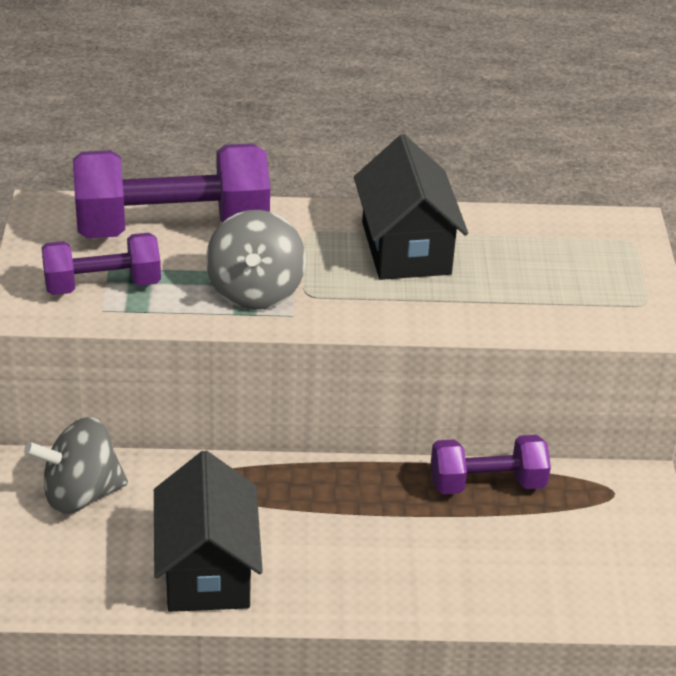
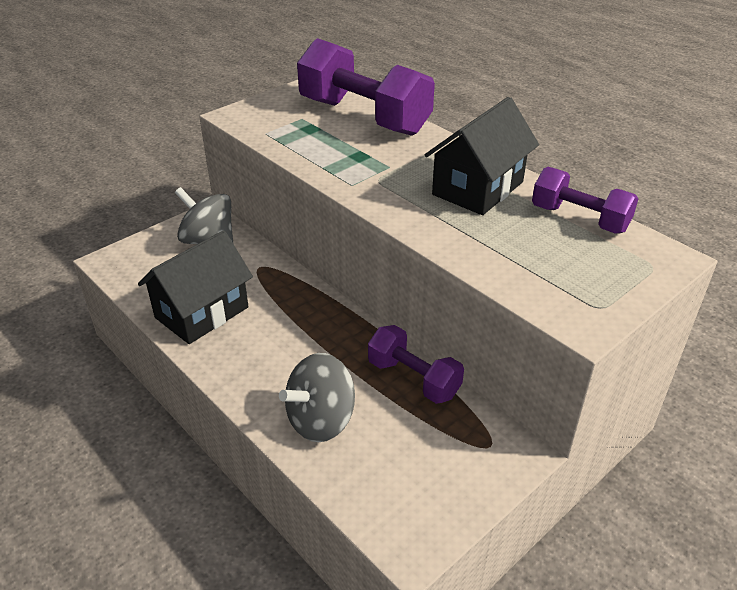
camera: 50 degrees right, 0 degrees up
purple dumbbell [41,233,161,295] -> purple dumbbell moved to [532,167,638,234]
grey spinning top [206,210,306,310] -> grey spinning top moved to [279,353,355,442]

